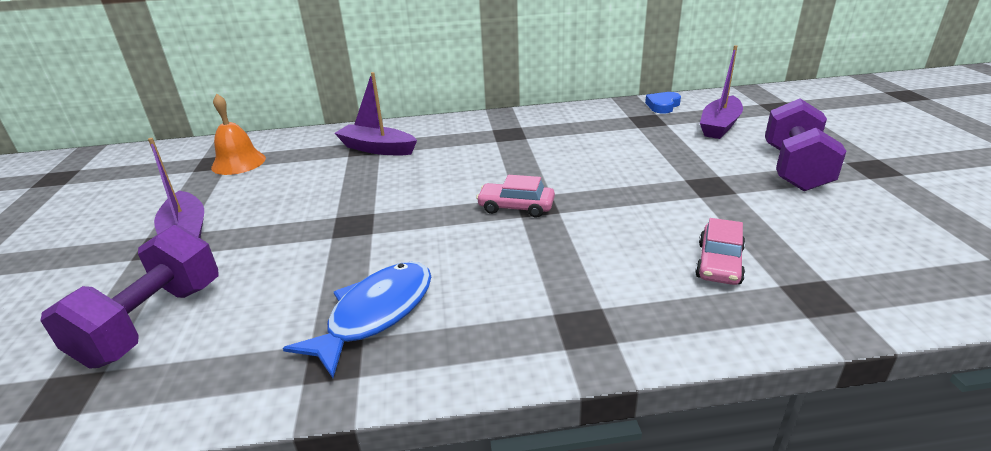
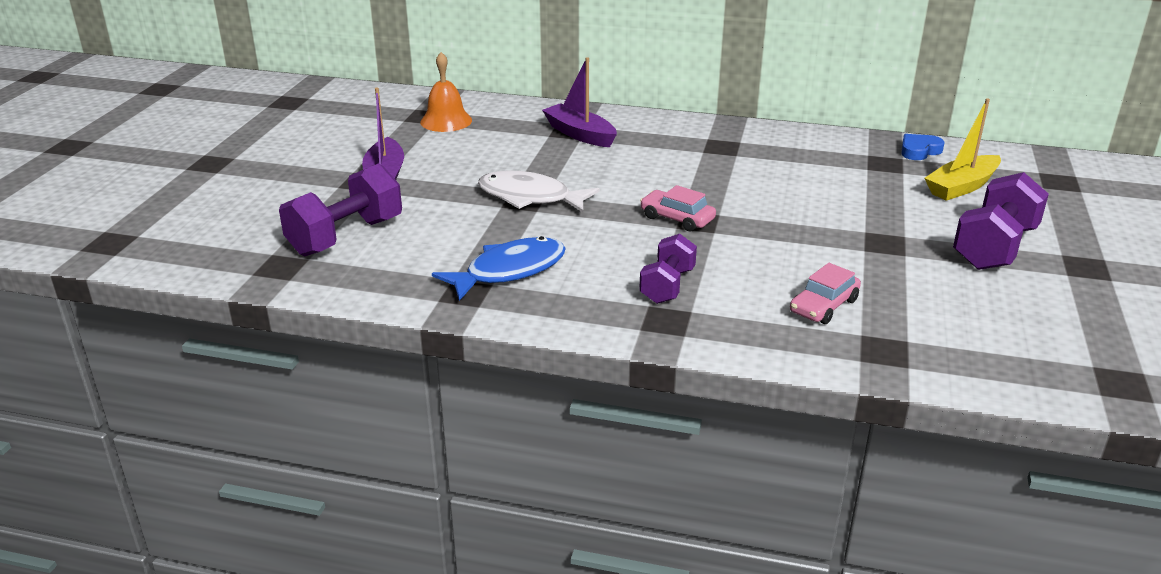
camera: 20 degrees right, 0 degrees up
purple boat [700,45,743,139] -> yellow boat [925,98,1001,201]
none -> white fish [478,170,600,213]
none -> purple dumbbell [639,234,697,304]

